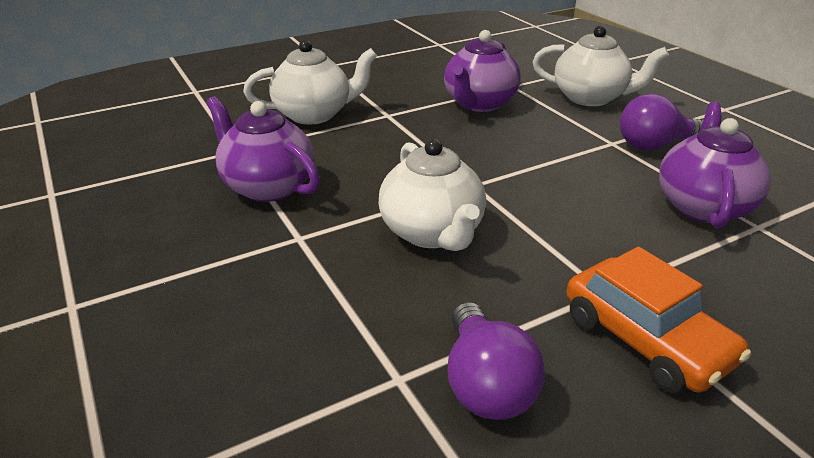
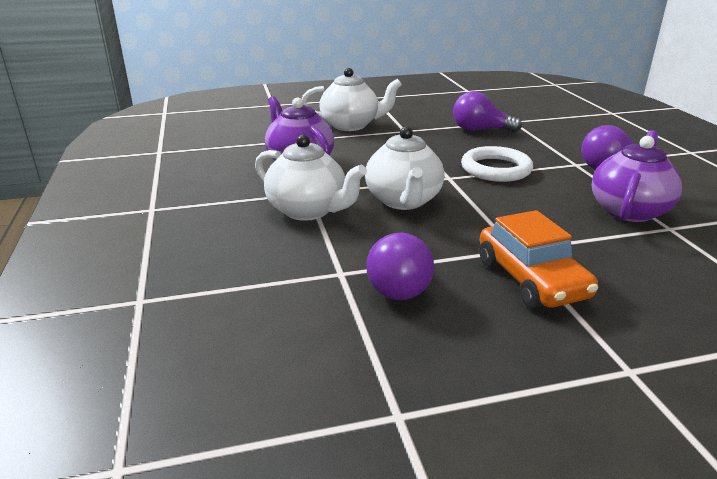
camera: 15 degrees right, 5 degrees down
purple teapot [444,30,521,112] -> purple light bulb [453,91,522,133]
white teapot [532,26,669,106] -> white teapot moved to [255,135,367,221]
none -> white ring [461,146,533,182]

